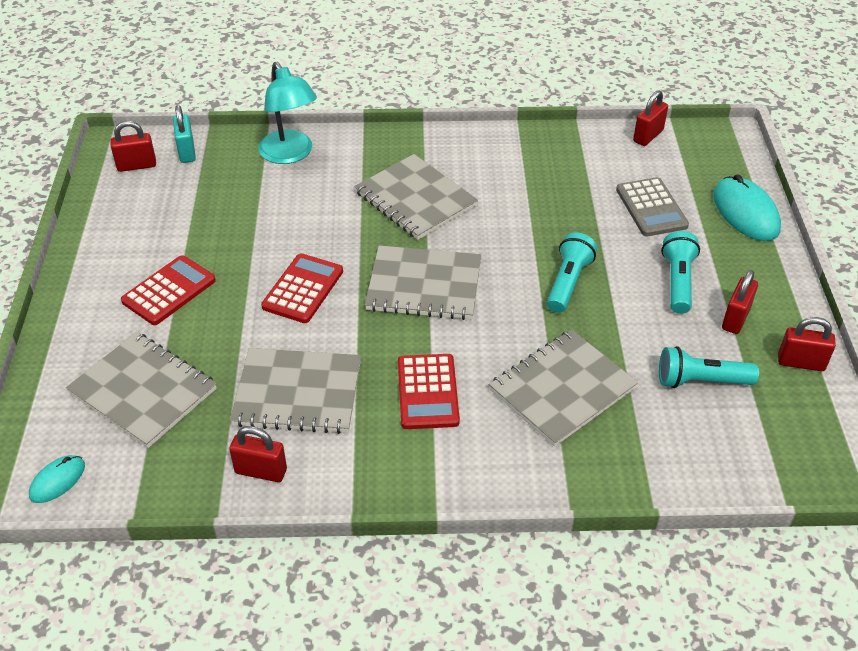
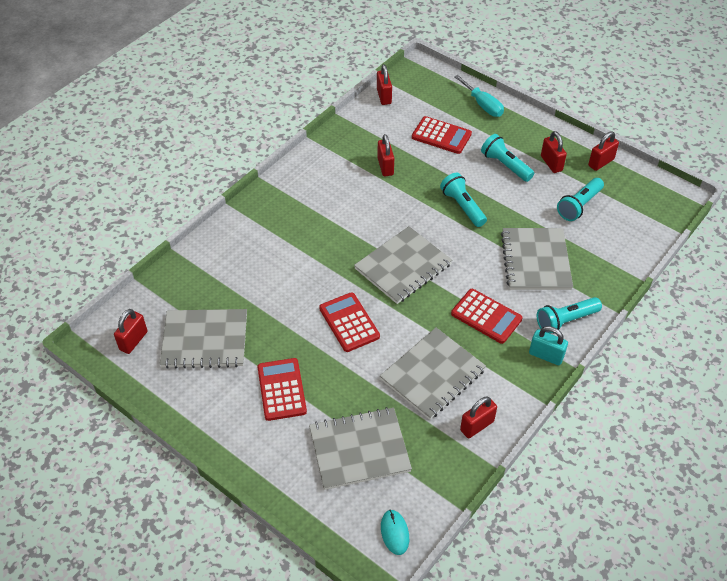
camera: 50 degrees left, 5 degrees up
turquoise padlock [173,105,196,163] -> turquoise padlock moved to [529,326,568,365]
turquoise lamp [258,62,317,164] -> none
grey notebook [354,154,478,240] -> grey notebook moved to [160,309,247,369]
grey calculator [616,177,689,236] -> red calculator [412,116,472,154]
turquoise mouse [713,174,781,241] -> turquoise screwdriver [454,75,504,117]
none -> red padlock [377,134,394,176]
none -> turquoise flashlight [537,297,602,334]

